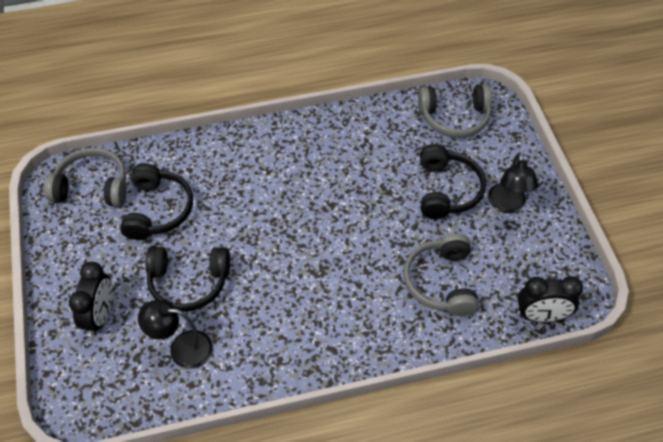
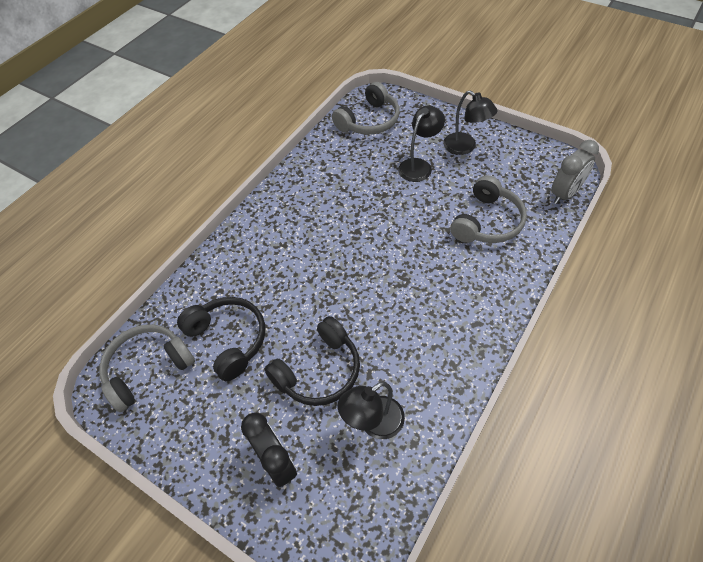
camera: 40 degrees left, 0 degrees up
grey headphones [404,233,479,316] -> grey headphones turned 105 degrees counterclockwise [450,175,527,243]
black headphones [420,144,486,219] -> black lamp [398,105,445,182]
black clock [518,276,583,322] -> grey clock [551,140,599,204]

